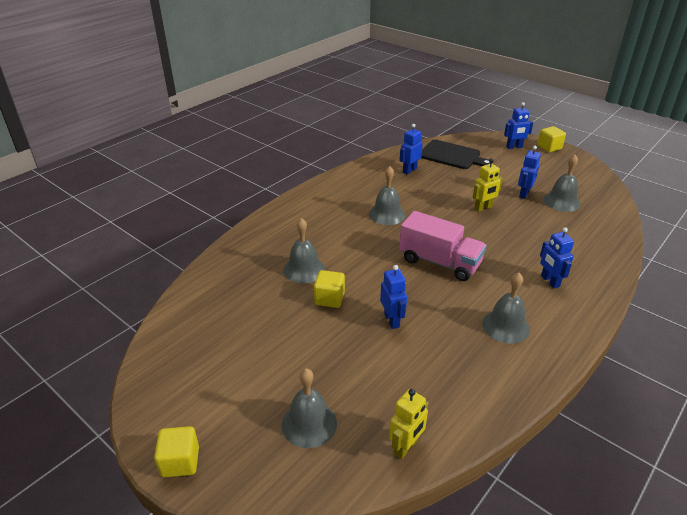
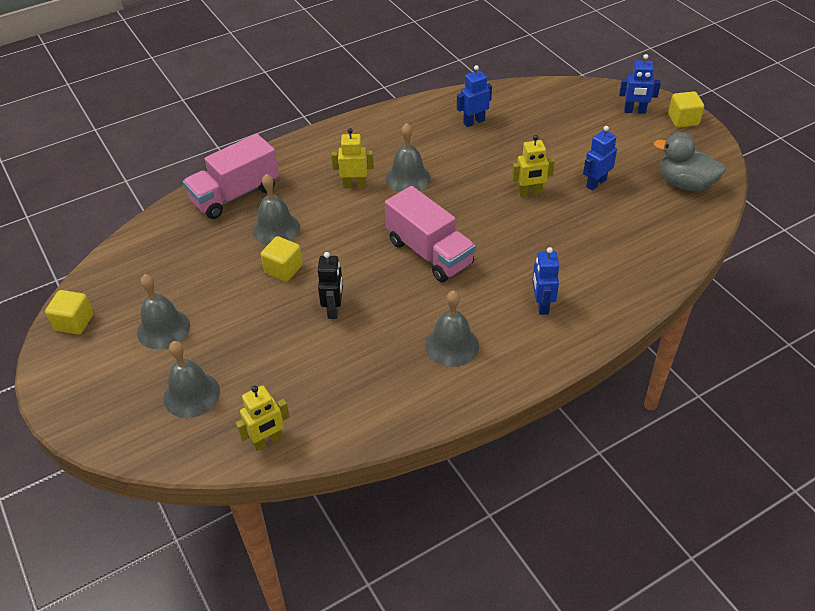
camera: 20 degrees right, 10 degrees up
yellow cube [154,426,199,477] -> yellow cube moved to [45,290,94,335]
blue robot [380,265,407,329] -> black robot [318,252,343,319]
black cutting board [421,140,493,169] -> none
grey bell [544,154,581,212] -> grey bell moved to [137,274,190,349]
none -> pink truck [183,134,279,219]
none -> yellow robot [331,128,374,188]
none -> grey duck [654,132,726,191]

